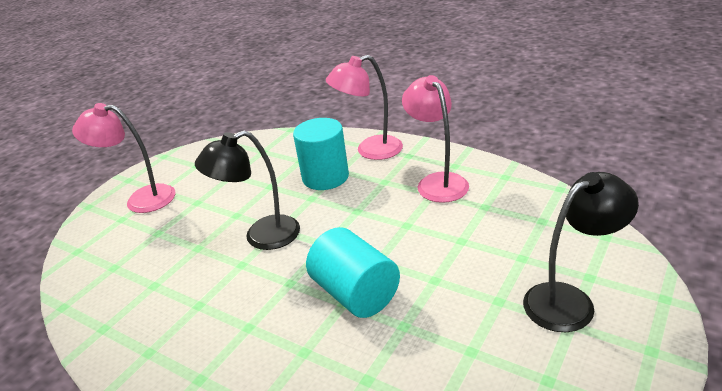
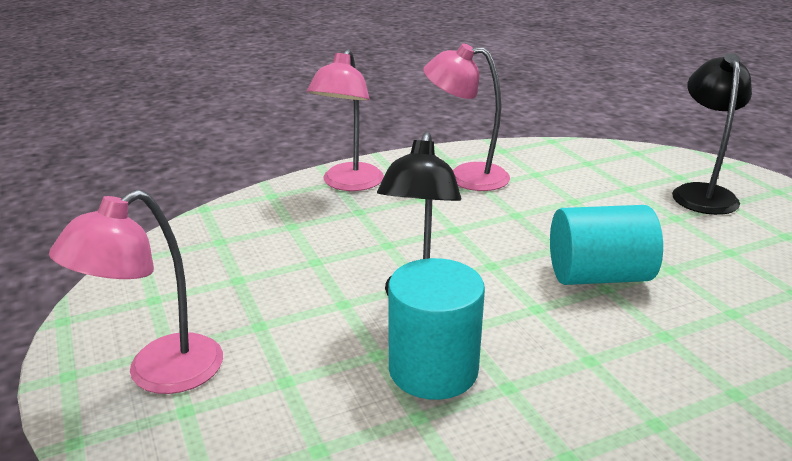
camera: 60 degrees left, 5 degrees down
turquoise cylinder [293,118,349,190] -> turquoise cylinder moved to [388,258,485,400]

